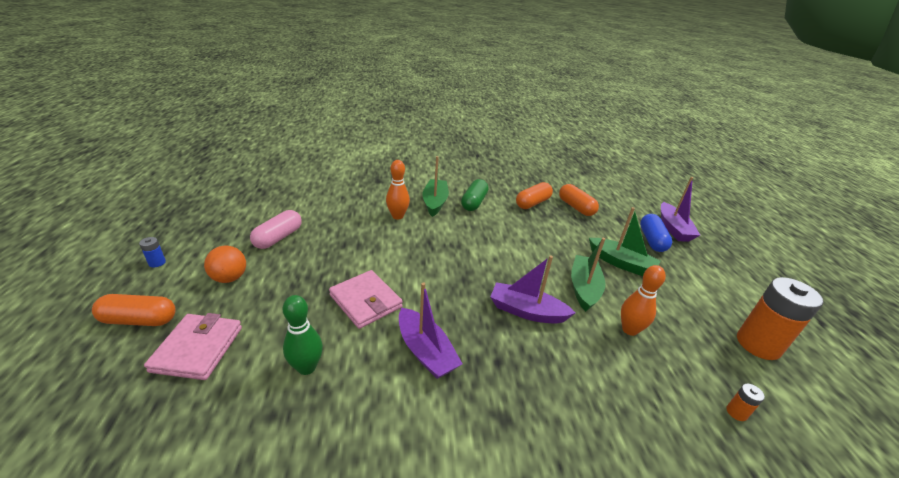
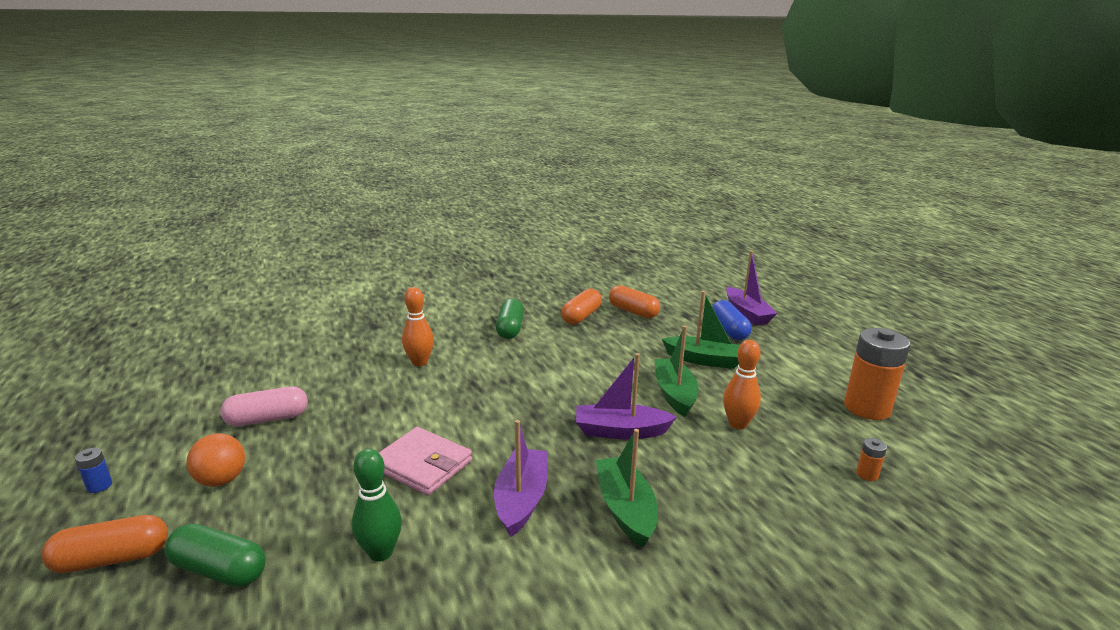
camera: 15 degrees left, 10 degrees down
pink wallet [144,313,242,380] -> green capsule [165,524,266,587]
pink capsule [250,210,302,249] -> pink capsule turned 60 degrees clockwise [221,387,308,426]
purple boat [399,282,463,379] -> purple boat turned 120 degrees counterclockwise [494,420,547,537]
green boat [422,156,449,217] -> green boat moved to [596,429,657,547]

